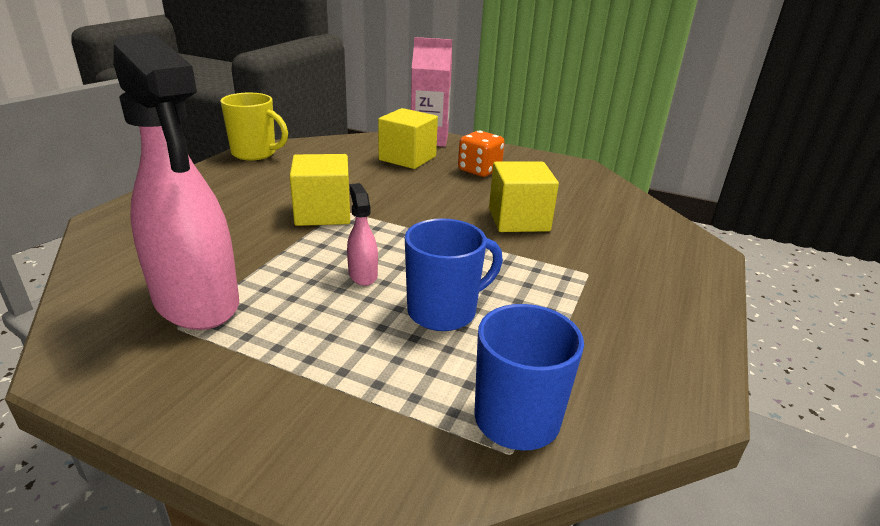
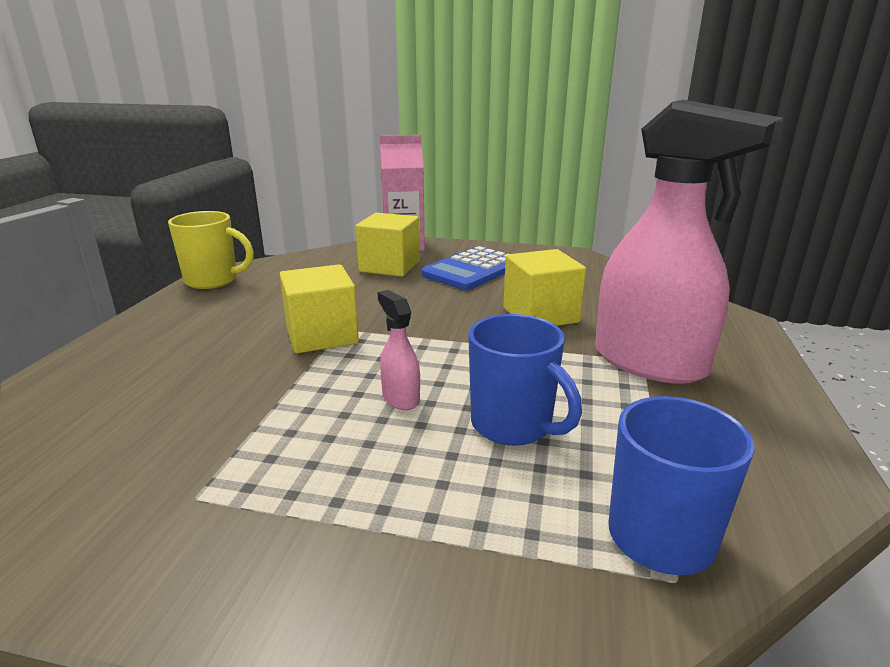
camera: 10 degrees left, 5 degrees down
pink spray bottle [113,33,239,330] -> pink spray bottle moved to [595,100,783,384]
blue mug [405,218,503,331] -> blue mug turned 90 degrees clockwise [468,314,582,446]
orange dice [458,130,505,177] -> blue calculator [421,246,508,290]

